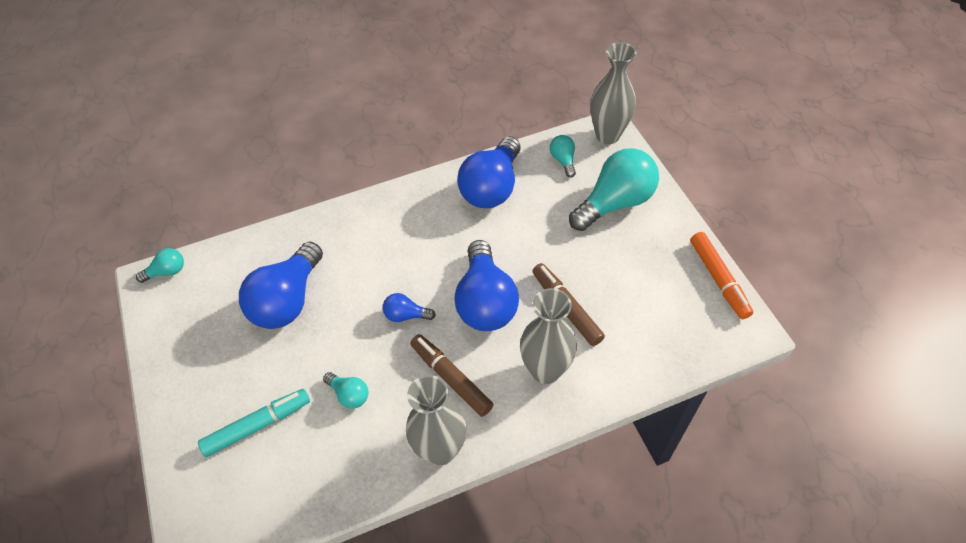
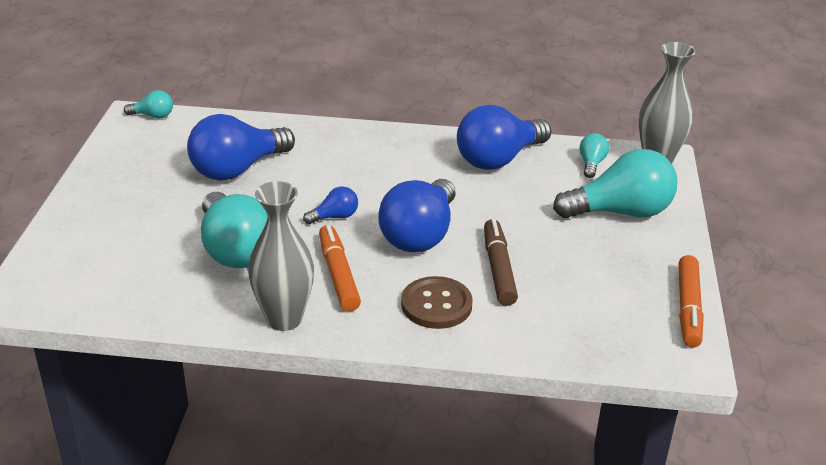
camera: 25 degrees right, 20 degrees down
turquoise marker [198,389,310,457] -> none
turquoise light bulb [323,372,368,409] -> turquoise light bulb [201,192,268,268], size x2.16
blue light bulb [383,293,436,322] -> blue light bulb turned 120 degrees clockwise [303,186,358,224]
brown marker [410,334,494,417] -> orange marker [319,225,361,311]
grey vase [520,288,577,384] -> brown button [401,276,473,329]

